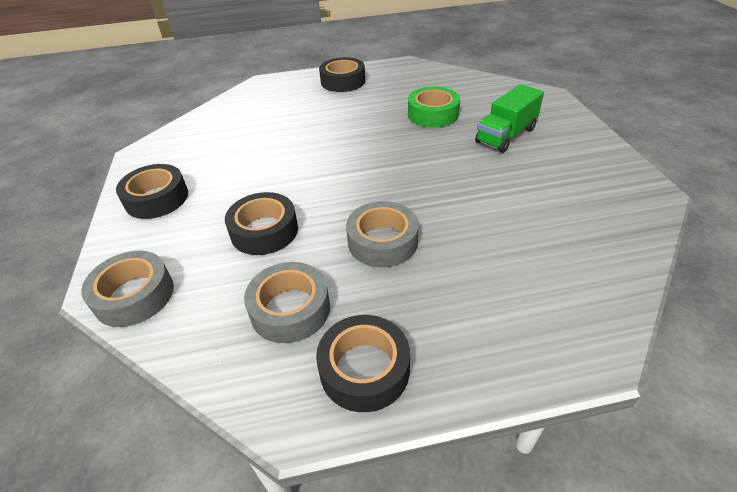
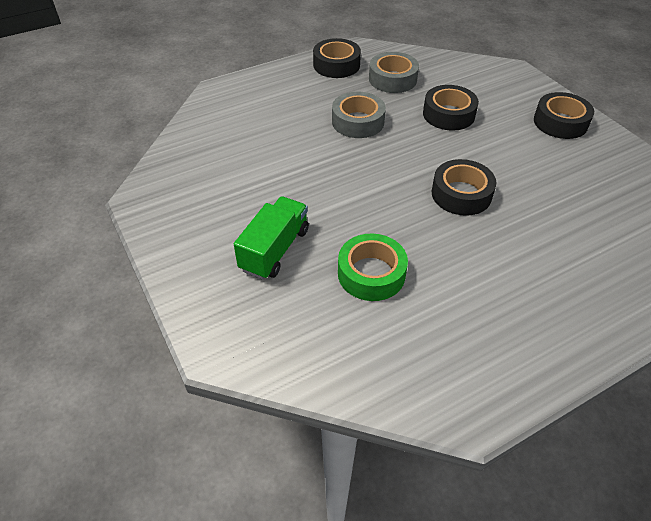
camera: 160 degrees right, 5 degrees up
grey tape [81,251,174,327] -> none
black tape [319,57,365,92] -> black tape moved to [432,159,497,216]

